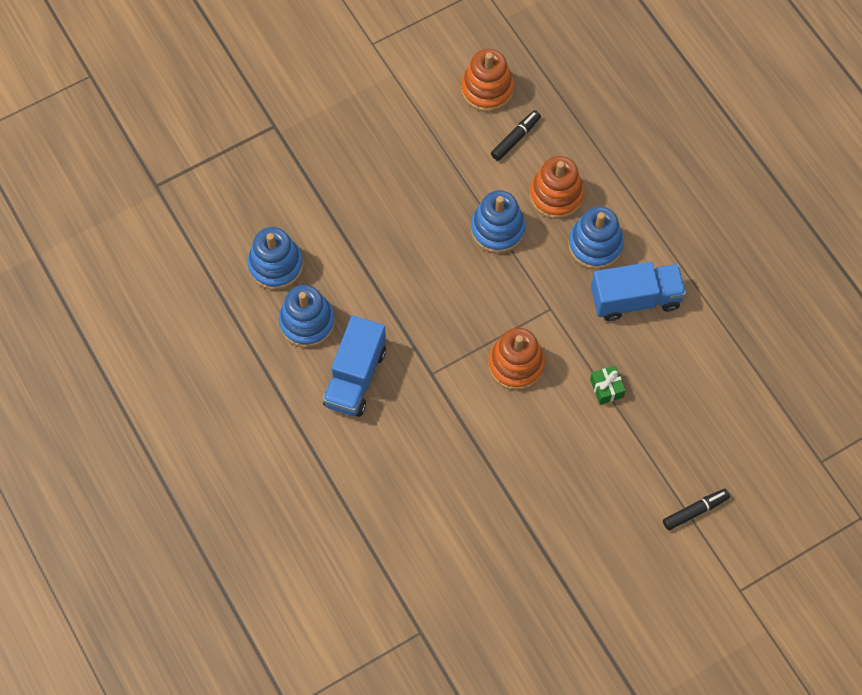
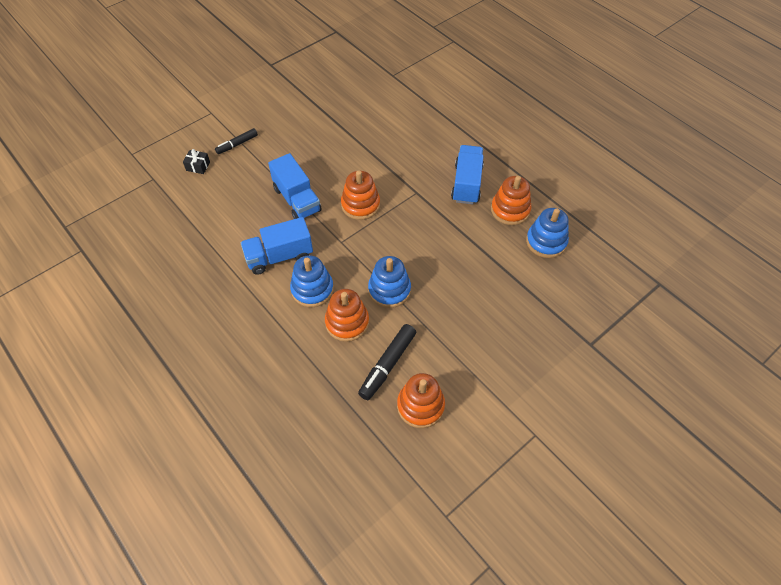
camera: 170 degrees right, 10 degrees down
blue stacking toy [279,285,335,348] -> orange stacking toy [491,176,531,225]
black marker [491,110,541,161] -> black marker [358,324,416,400], size x1.56
green gift [590,365,626,405] -> blue truck [268,153,322,219]
none -> black gift [183,149,210,174]

